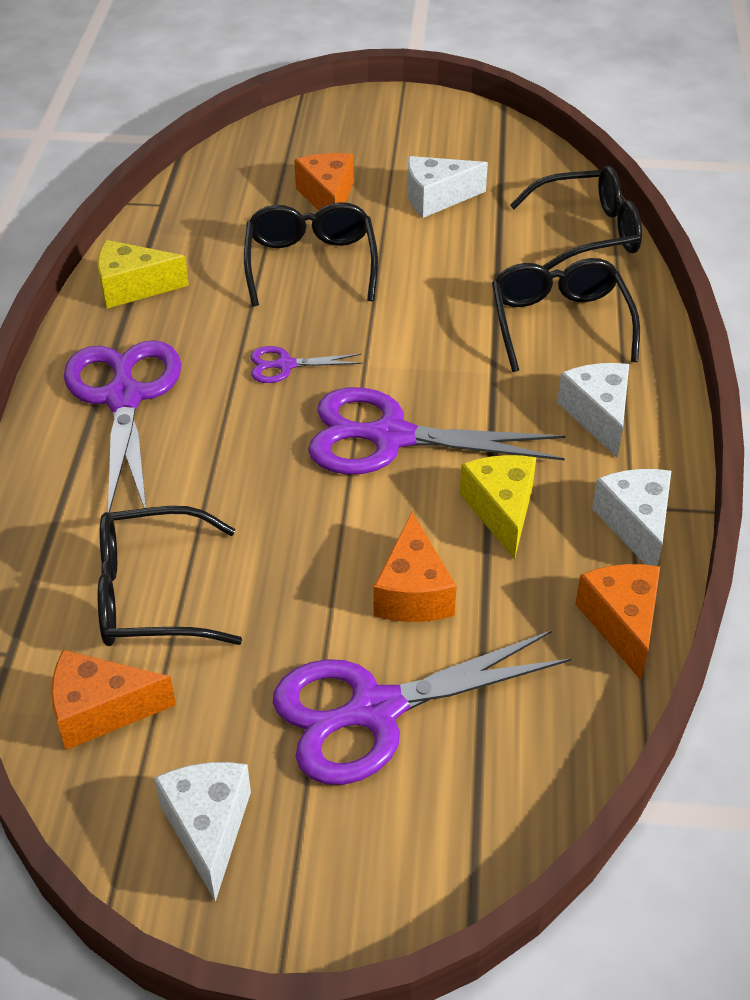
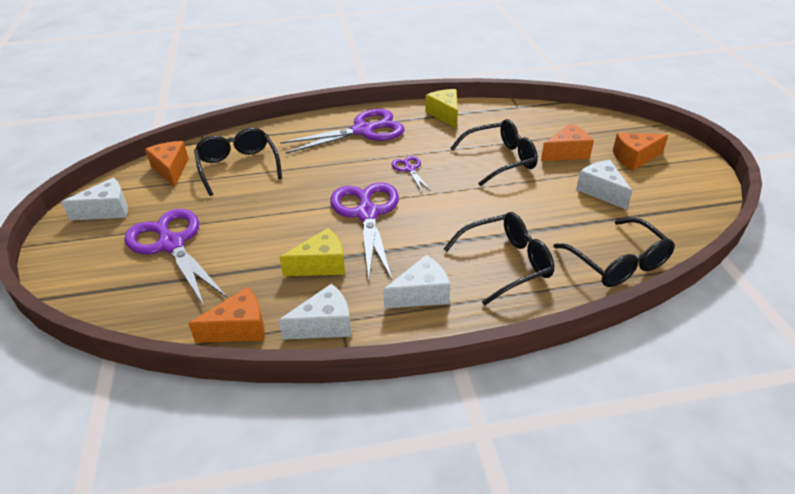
camera: 75 degrees right, 5 degrees down
orange cheese [374,512,457,622] -> orange cheese moved to [613,133,668,171]

